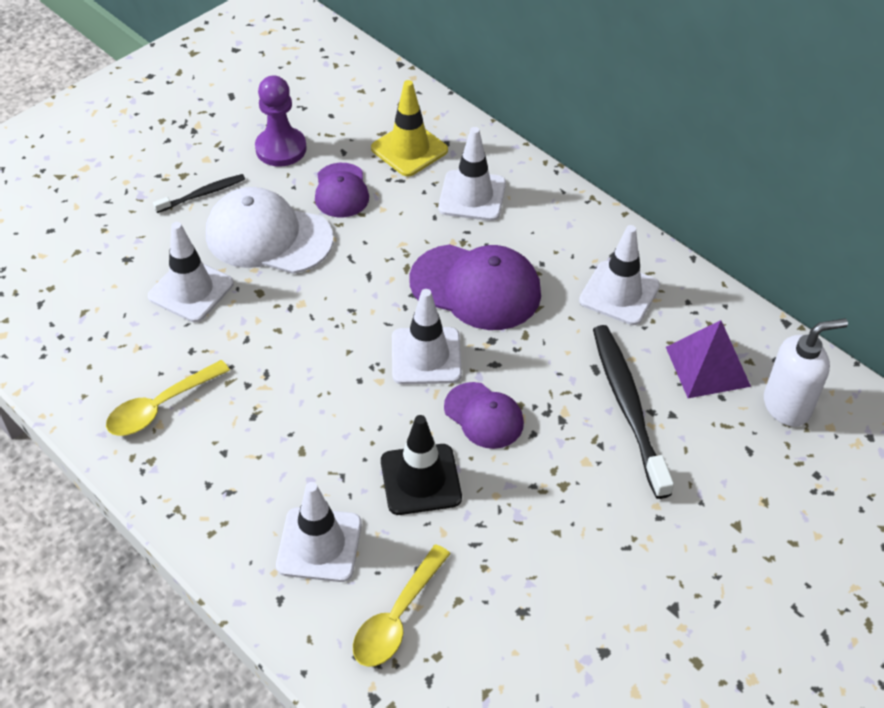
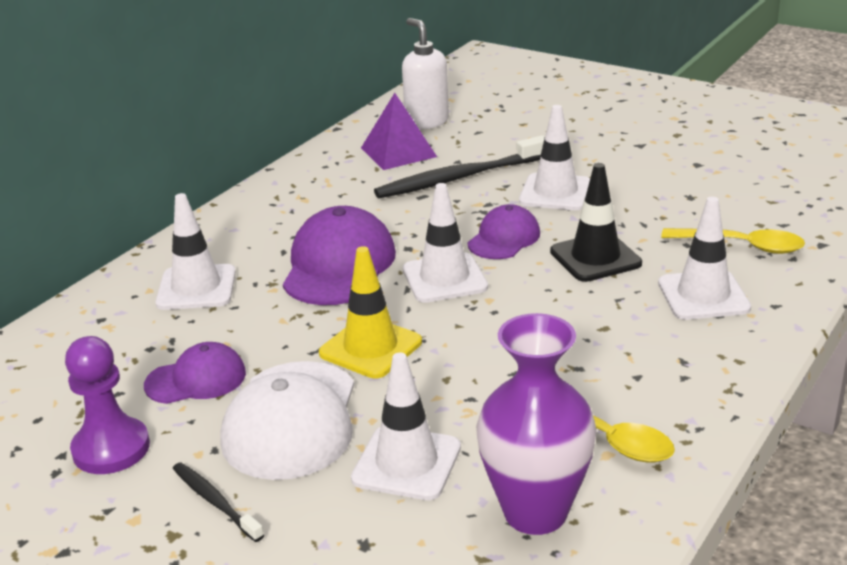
camera: 100 degrees left, 20 degrees down
yellow traffic cone [371,80,448,177] -> yellow traffic cone moved to [319,246,422,379]
white traffic cone [579,225,660,325] -> white traffic cone moved to [519,105,590,210]
none -> purple vase [476,313,597,535]

